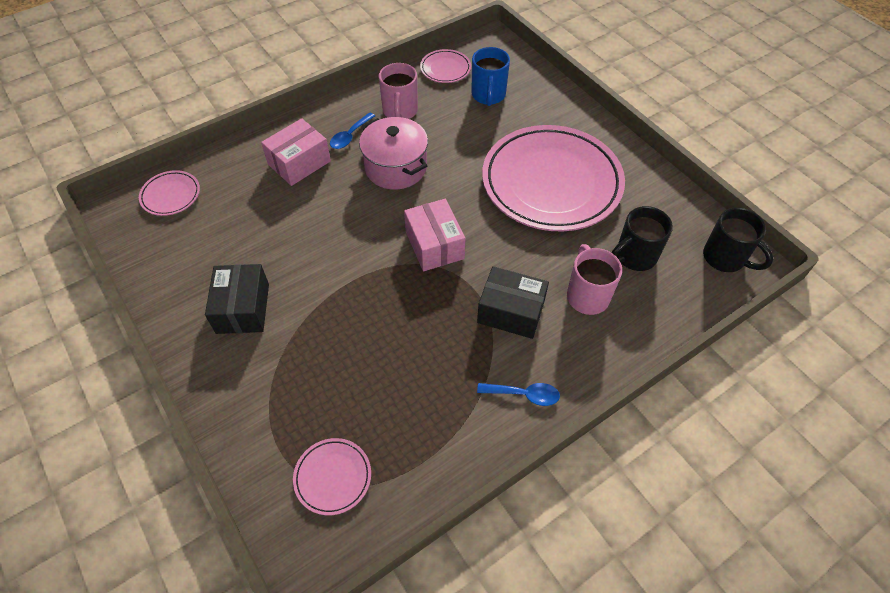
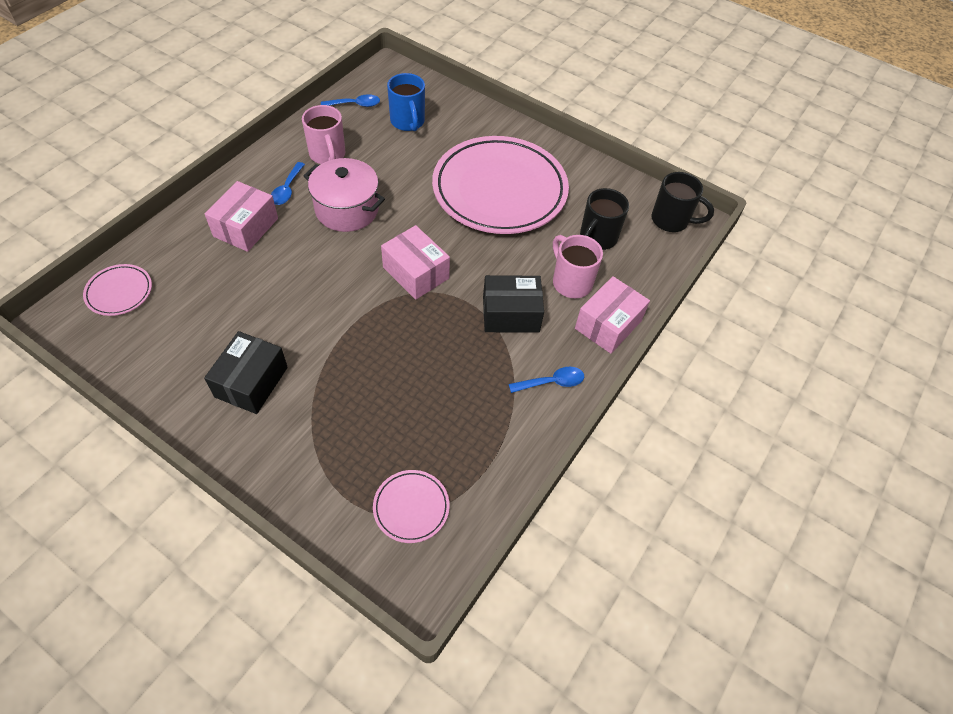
camera: 25 degrees left, 0 degrees up
black box [205,264,269,334] -> black box turned 45 degrees clockwise [204,331,288,414]
pink plate [420,49,471,83] -> blue spoon [321,94,380,107]
none -> pink box [575,276,650,354]

